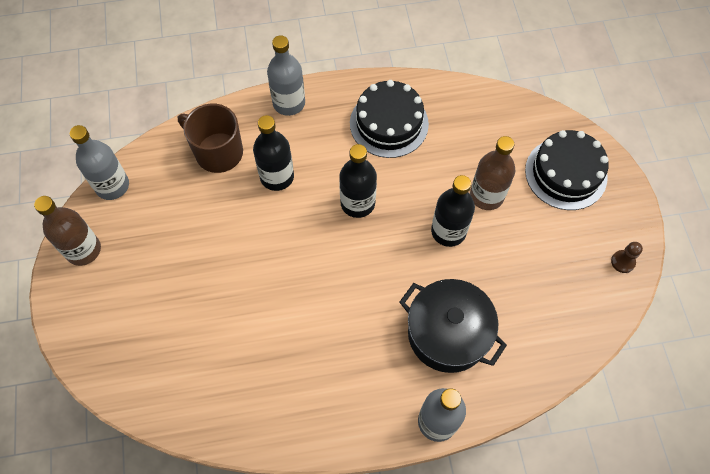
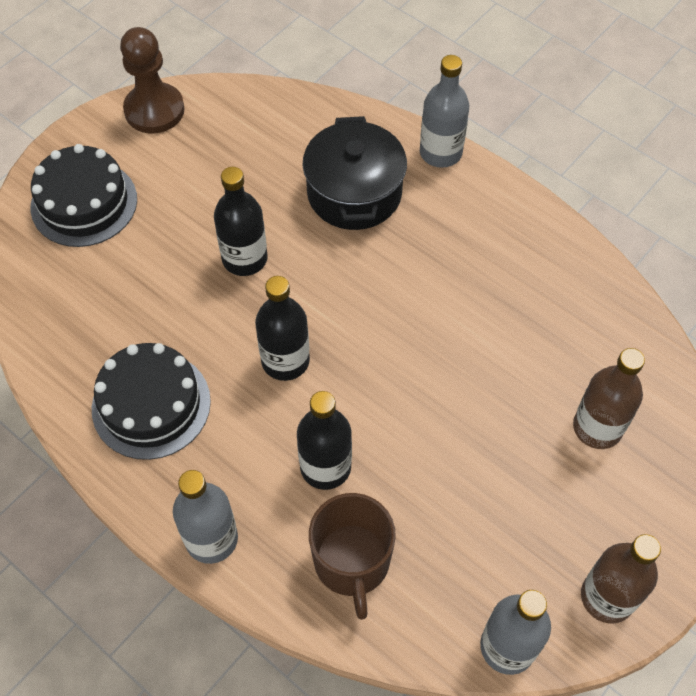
camera: 130 degrees left, 5 degrees down
brown bottle [470,136,515,210] -> brown bottle moved to [573,348,645,449]
brown pawn [611,242,643,273] -> brown pawn [120,27,185,133], size x2.18

